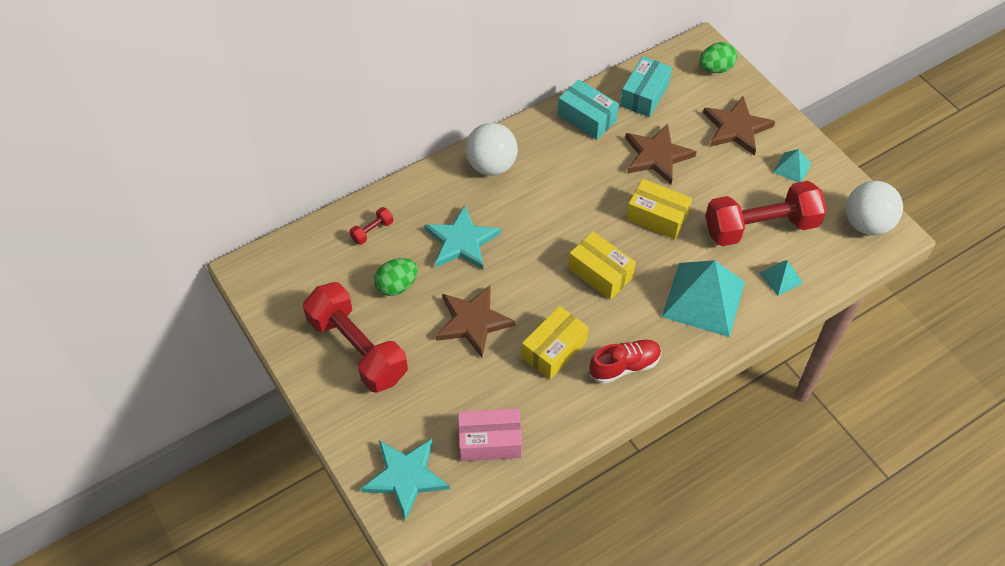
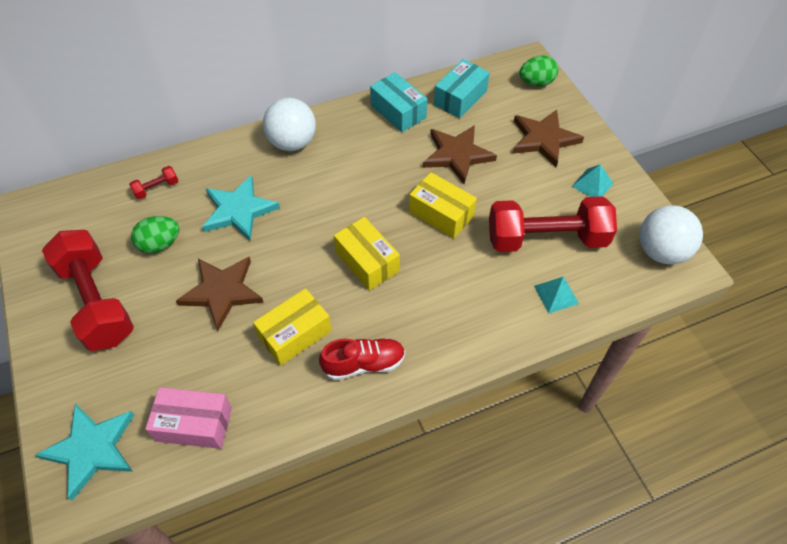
camera: 10 degrees right, 0 degrees up
turquoise pyramid [662,260,745,337] -> none

